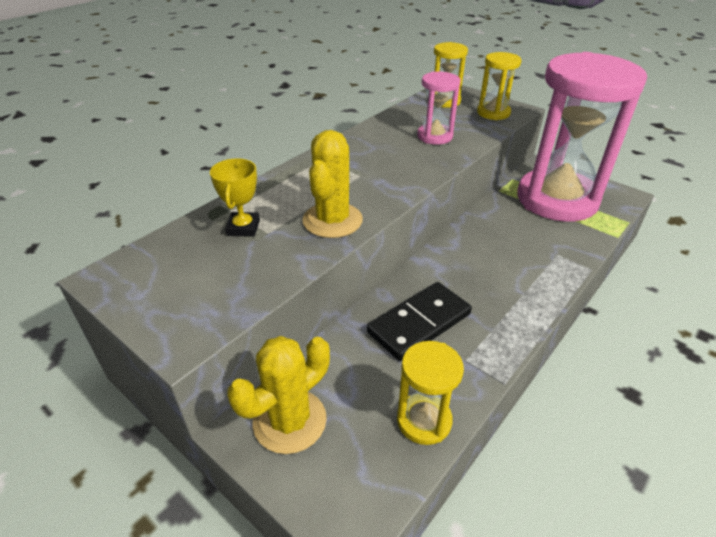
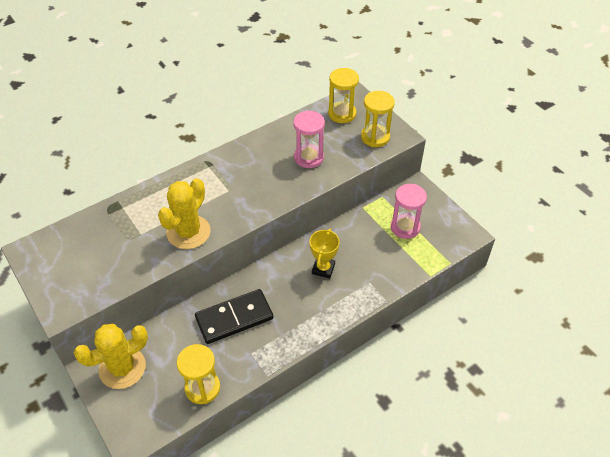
camera: 15 degrees right, 10 degrees up
yellow trophy [210,158,260,237] -> yellow trophy moved to [309,228,340,279]
pink hourglass [517,52,647,222] -> pink hourglass [391,184,427,239], size x0.44

